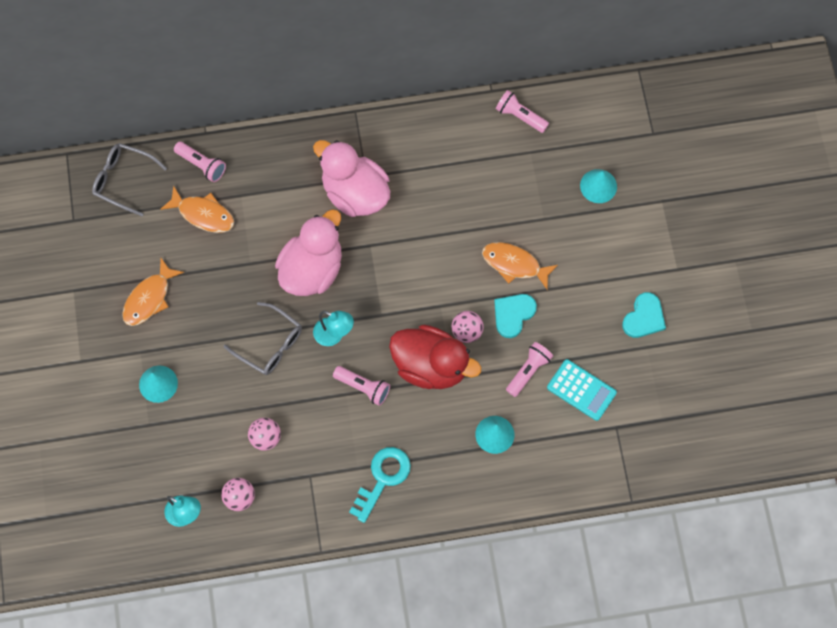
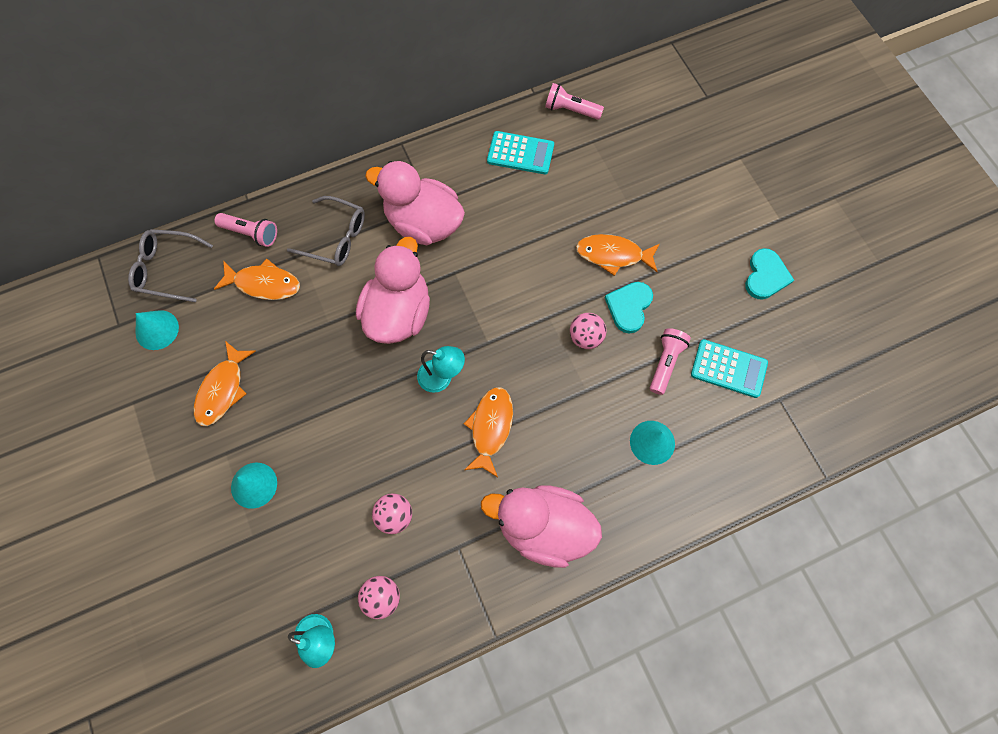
camera: 15 degrees left, 0 degrees up
grey glasses [224,302,302,375] -> grey glasses moved to [287,196,365,266]
pink flashlight [333,366,390,406] -> orange fish [464,387,513,477]
turquoise key [349,447,411,523] -> pink duck [481,485,602,568]
red duck [389,325,481,389] -> none
turquoise cone [580,169,617,203] -> turquoise cone moved to [136,310,179,350]
none -> turquoise calculator [487,131,554,174]

